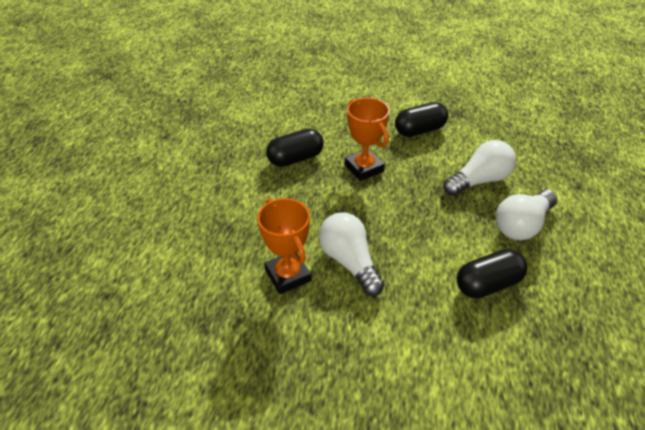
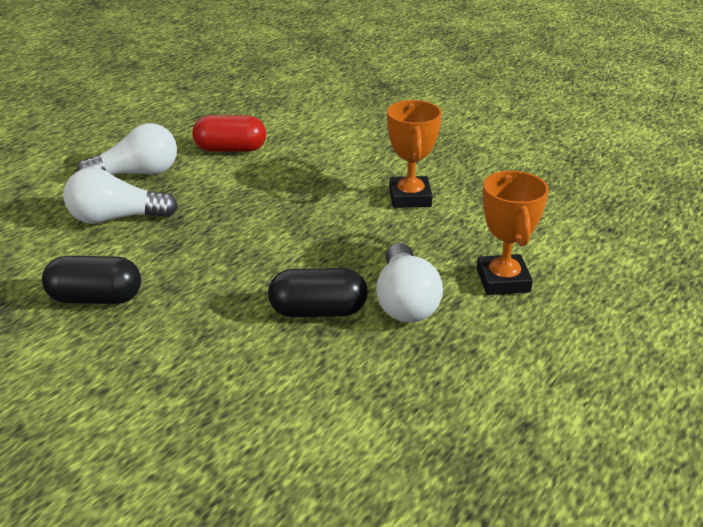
camera: 155 degrees left, 10 degrees down
white light bulb [319,213,385,296] -> white light bulb moved to [376,243,443,323]
orange trophy [345,98,390,181] -> orange trophy moved to [477,171,549,295]
black capsule [457,249,527,299] -> red capsule [192,115,266,152]

